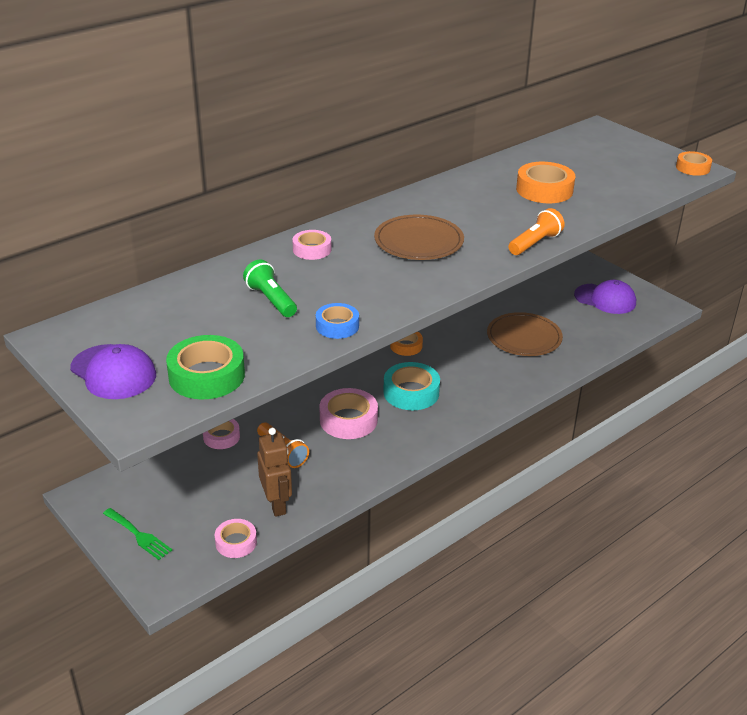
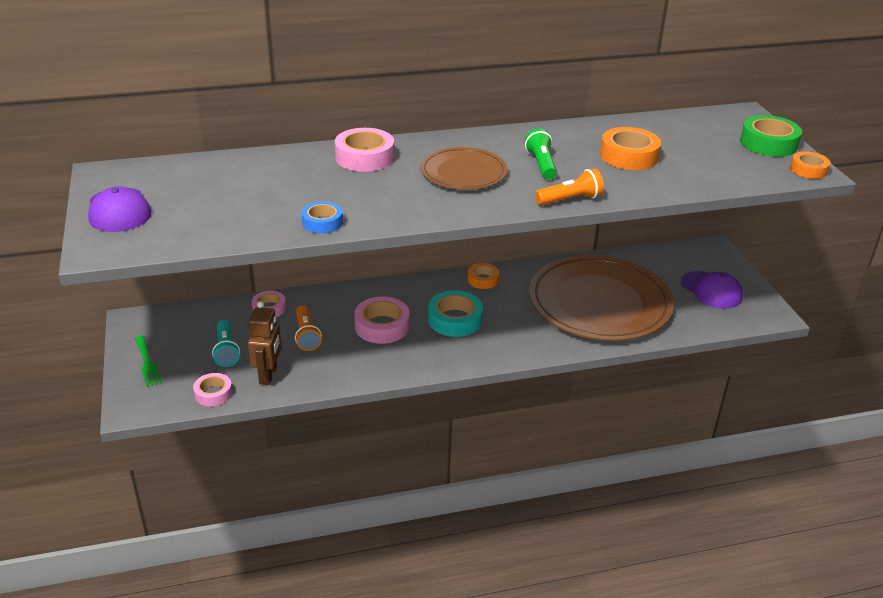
camera: 25 degrees right, 0 degrees up
green tape [166,335,245,399] -> green tape moved to [740,115,802,157]
green flashlight [243,260,297,317] -> green flashlight moved to [525,128,557,180]
pink tape [292,230,331,260] -> pink tape [335,128,394,172], size x1.63
brown plate [487,312,563,356] -> brown plate [529,255,674,341], size x1.89
none -> turquoise flashlight [212,320,240,367]

